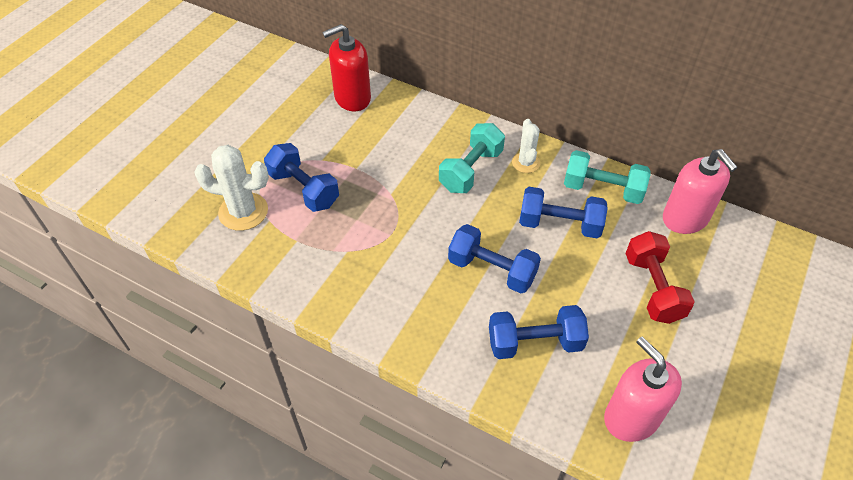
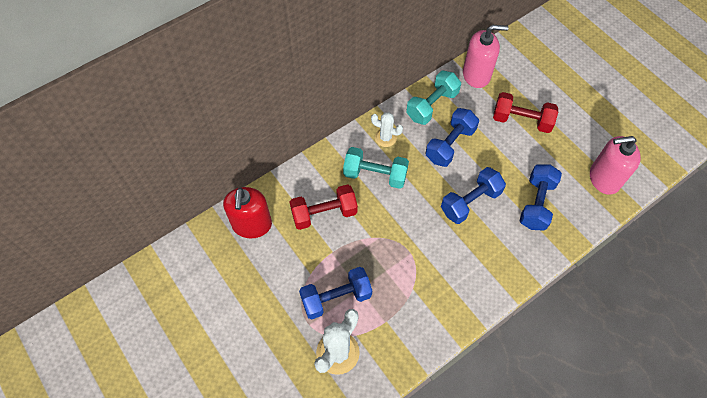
camera: 65 degrees left, 10 degrees up
turquoise dumbbell [439,123,505,193] -> turquoise dumbbell turned 45 degrees counterclockwise [343,147,409,189]
none -> red dumbbell [290,184,358,230]

